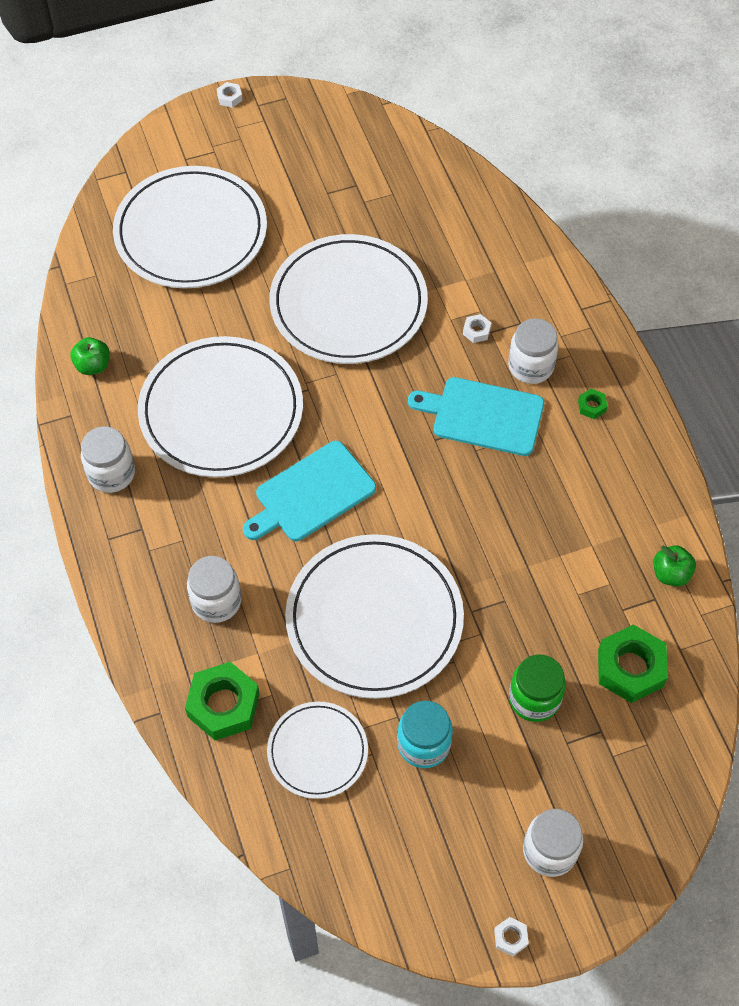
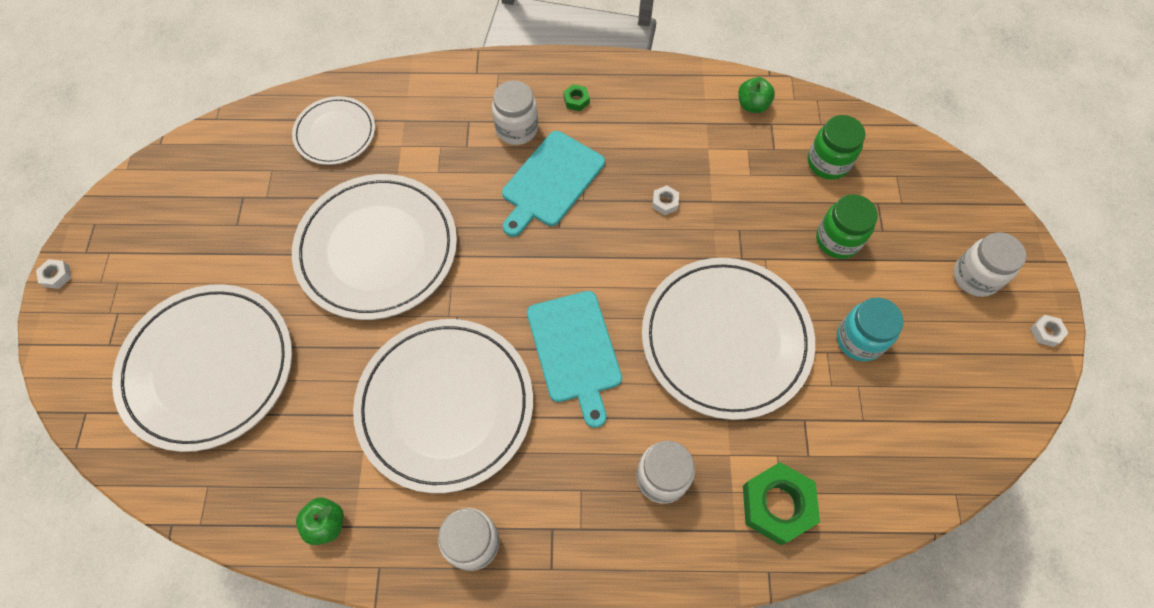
camera: 70 degrees left, 5 degrees up
white plate [267,702,368,799] -> white plate moved to [292,96,375,165]
white nut [463,314,491,343] -> white nut moved to [652,185,679,215]
green nut [598,624,668,703] -> green jar [808,115,866,180]

